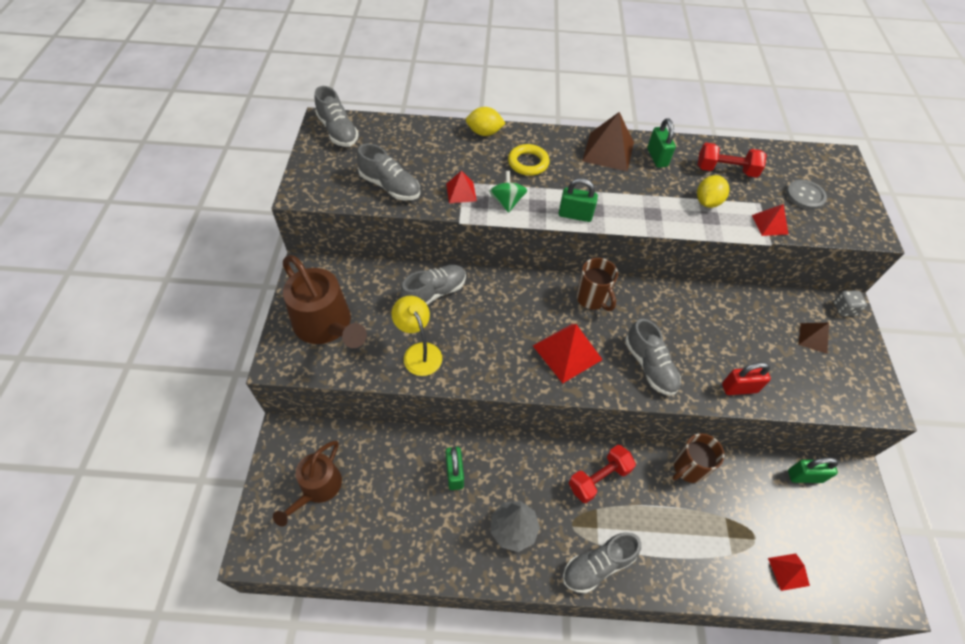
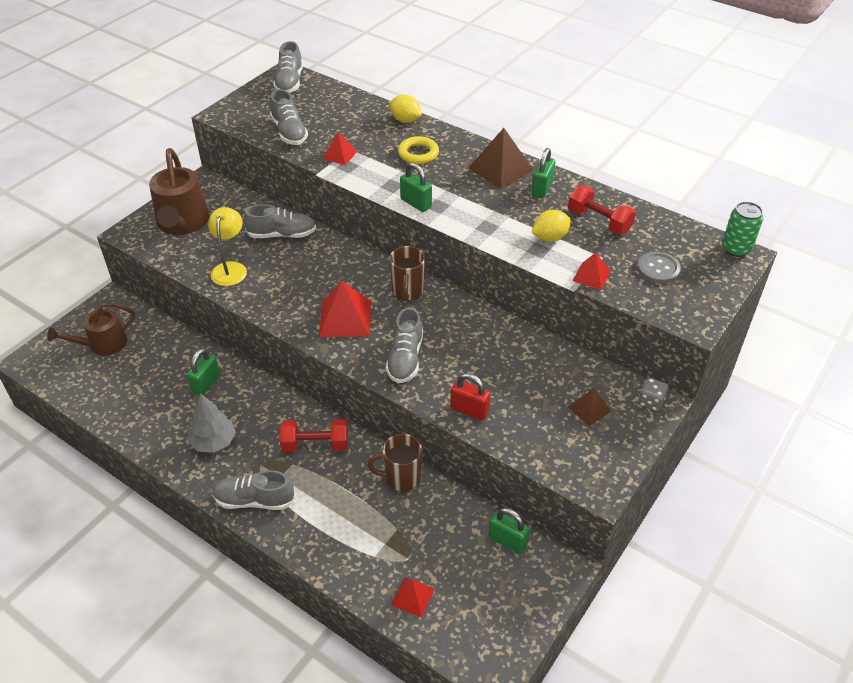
camera: 35 degrees right, 10 degrees down
green spinning top [489,171,527,213] -> none
none -> green can [722,202,763,257]

